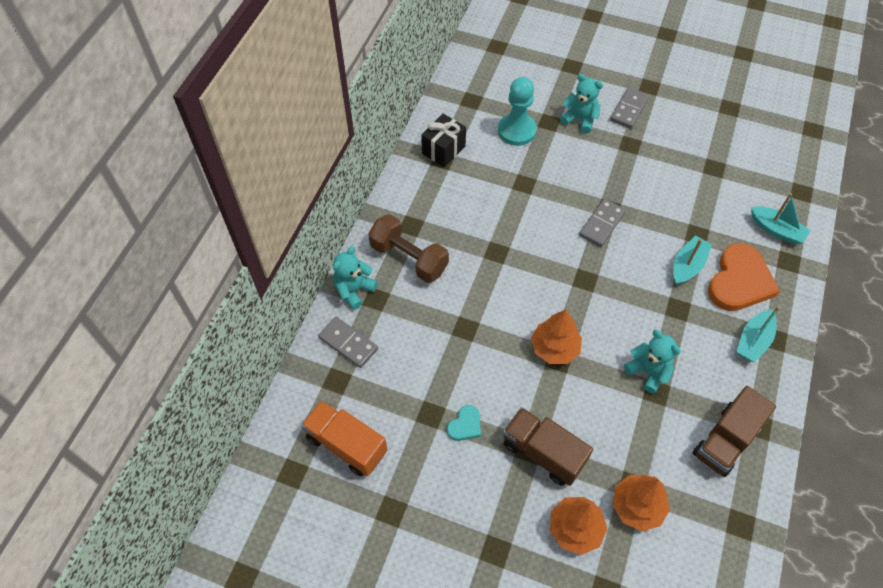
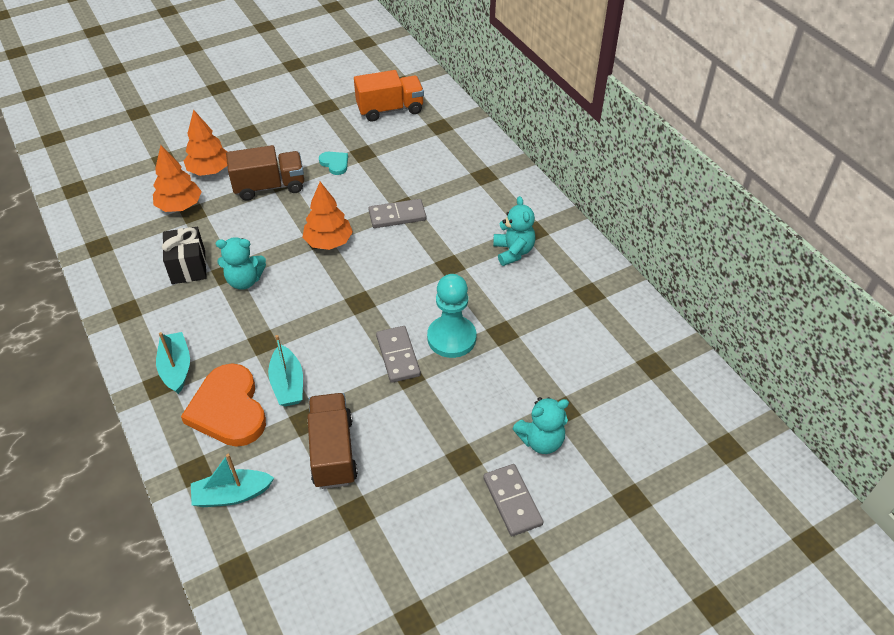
camera: 130 degrees right, 10 degrees down
grey domino [318,317,378,368] -> grey domino moved to [368,199,426,228]
turquoise teddy bear [333,246,378,310] -> turquoise teddy bear moved to [493,196,535,266]
brown dumbbell [368,214,449,283] -> none
black gift [421,114,466,167] -> black gift moved to [162,227,207,284]
turquoise heart [447,405,481,441] -> turquoise heart turned 150 degrees clockwise [319,152,348,175]
turquoise pawn [498,77,537,146] -> turquoise pawn moved to [427,274,476,358]
brown truck [693,386,776,477] -> brown truck moved to [307,393,358,489]

